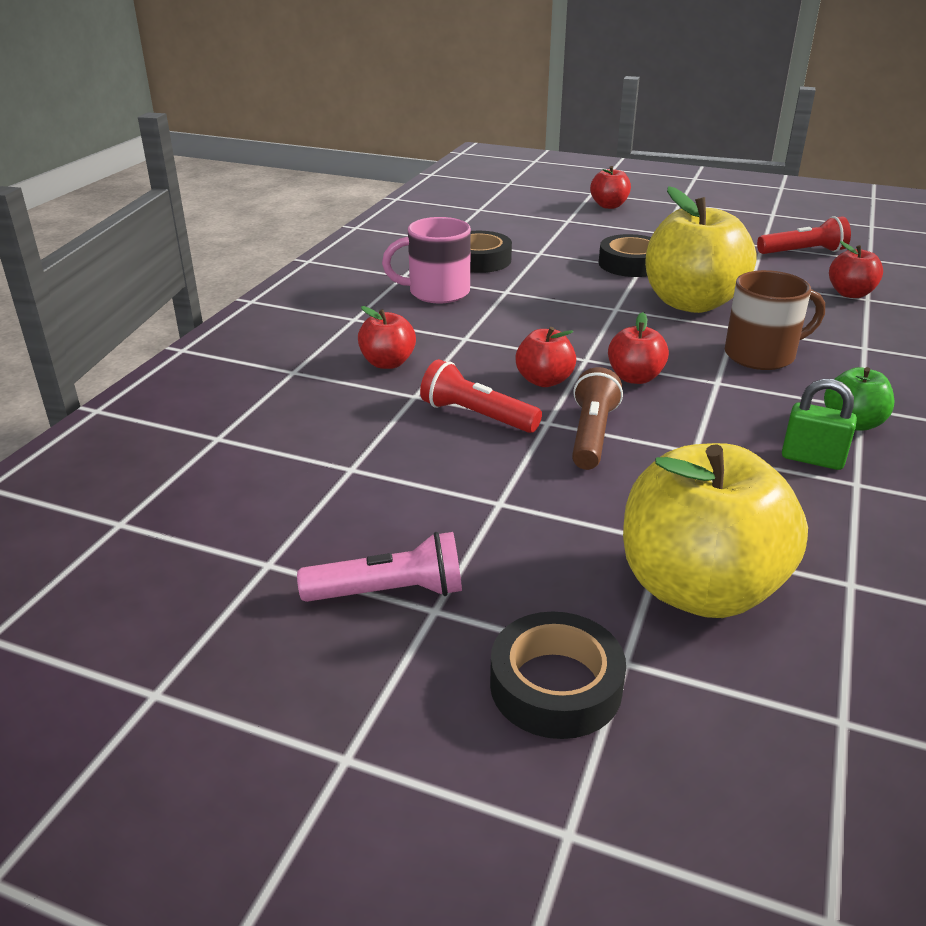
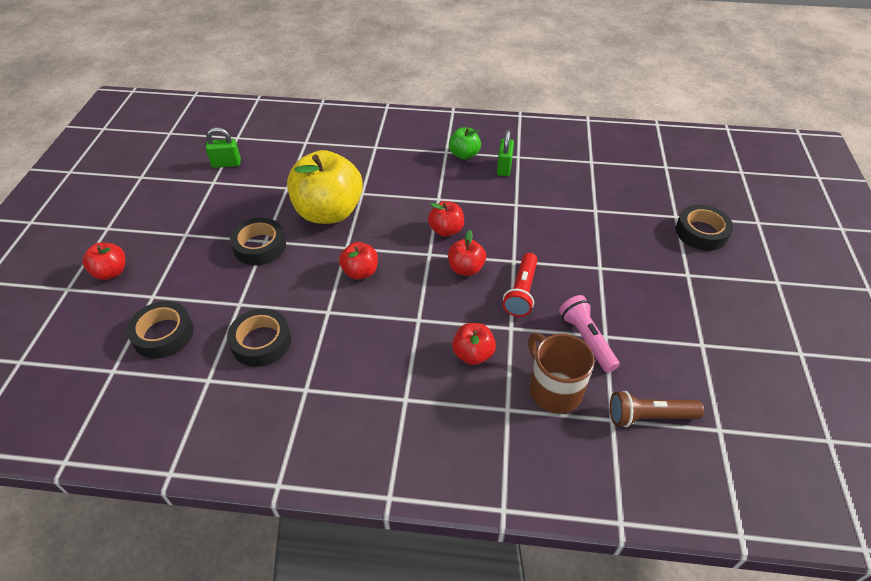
camera: 105 degrees left, 15 degrees up
pink flashlight [297,532,462,602] -> pink flashlight moved to [559,295,620,373]
pink mug [382,217,471,303] -> none
brown flashlight [572,367,623,470] -> brown flashlight moved to [610,391,704,427]
yellow apple [623,443,808,618] -> none
brown mug [725,270,825,370] -> brown mug moved to [528,333,595,413]
red flashlight [757,216,851,254] -> green padlock [205,127,241,168]
red apple [829,241,883,298] -> red apple moved to [339,242,378,280]
none -> black tape [127,301,194,359]

